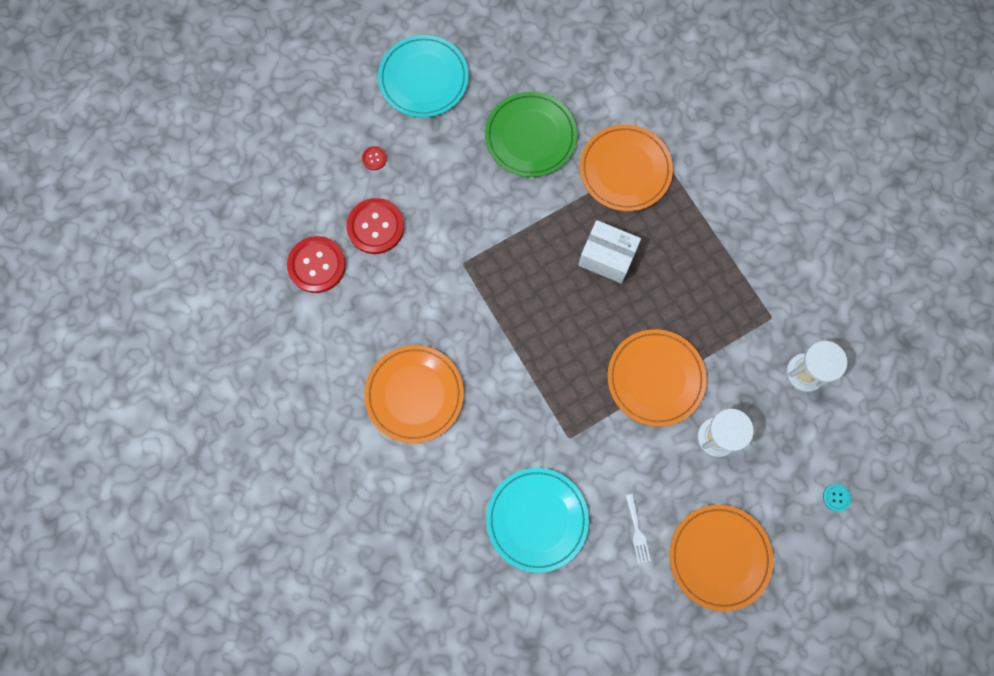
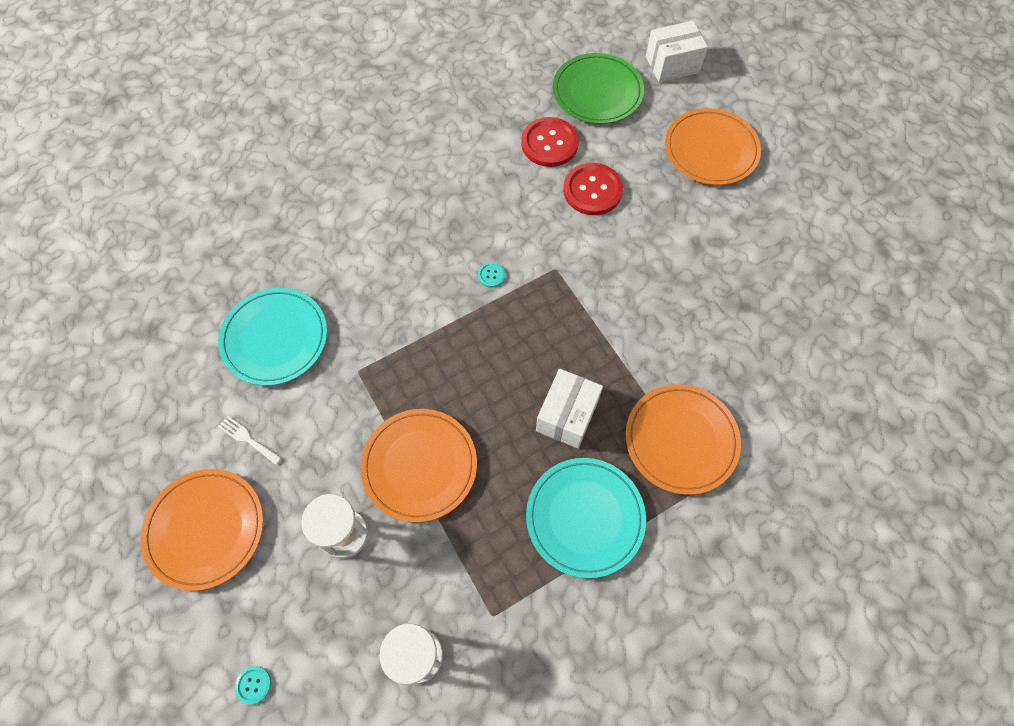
camera: 90 degrees right, 10 degrees down
red button [362,146,387,170] -> none
orange plate [364,345,464,443] -> orange plate moved to [665,108,761,185]
turquoise plate [378,35,469,118] -> turquoise plate moved to [526,458,646,578]
green plate [485,92,577,177] -> green plate moved to [552,53,644,124]
white fork [625,494,651,564] -> white fork turned 45 degrees clockwise [218,416,282,465]
none -> turquoise button [478,262,505,288]
none -> white box [646,21,708,82]

